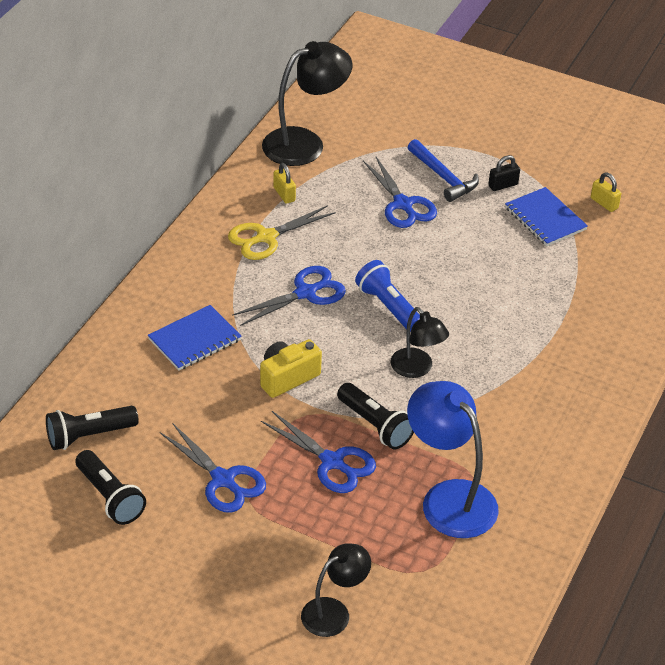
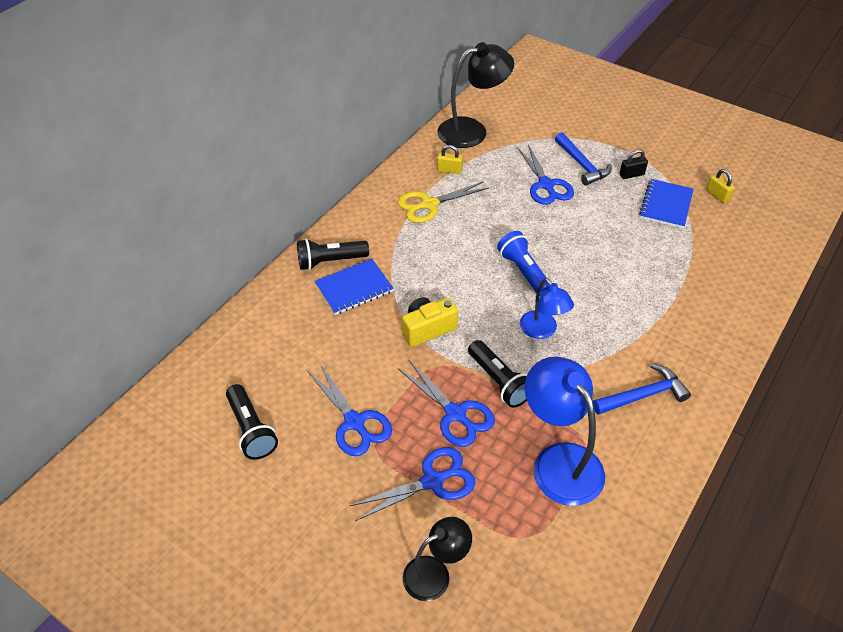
camera: 10 degrees right, 5 degrees up
black flashlight [46,406,139,450] -> black flashlight moved to [297,239,369,270]
blue scissors [232,266,346,326] -> blue scissors moved to [350,447,476,521]
yellow padlock [273,163,296,204] -> yellow padlock turned 60 degrees counterclockwise [437,145,463,174]
black lamp [391,307,449,378] -> blue lamp [520,278,574,339]
blue notebook [505,187,588,246] -> blue notebook turned 45 degrees clockwise [639,179,694,228]
none -> blue hammer [593,364,691,415]

